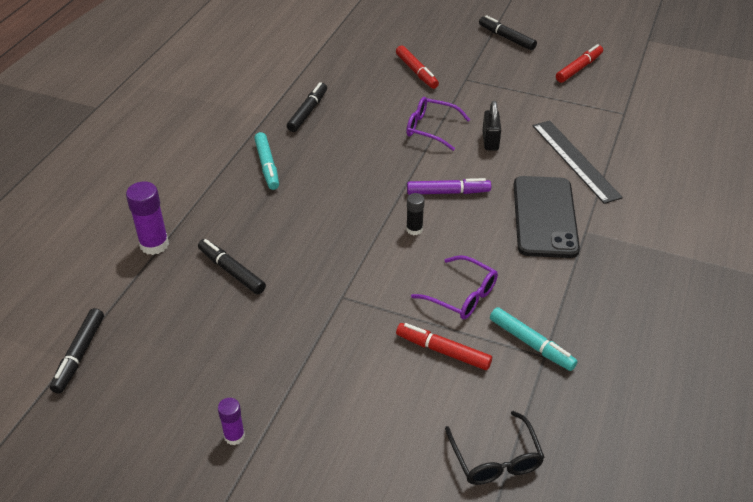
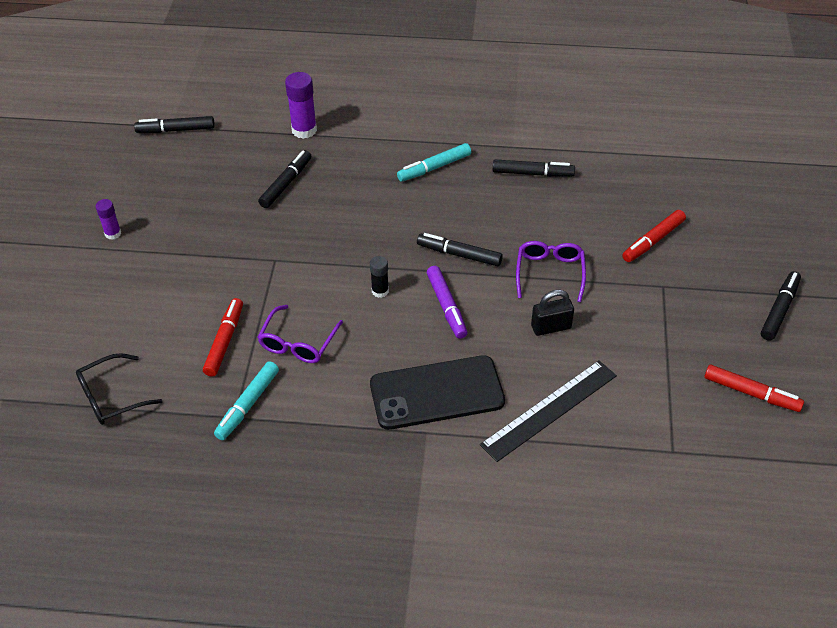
camera: 75 degrees right, 5 degrees up
none -> black marker [417,233,503,266]

